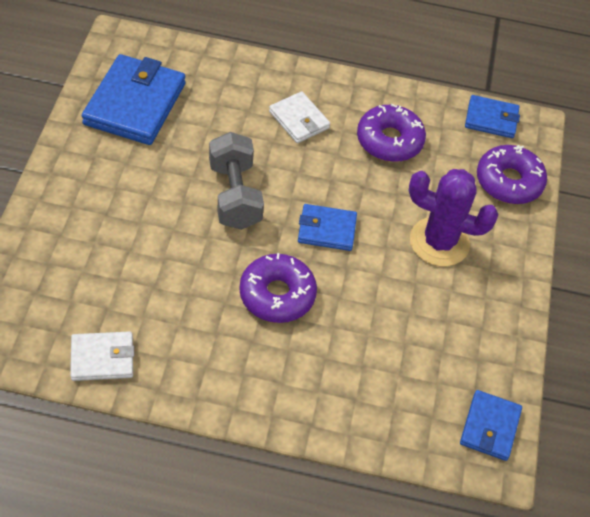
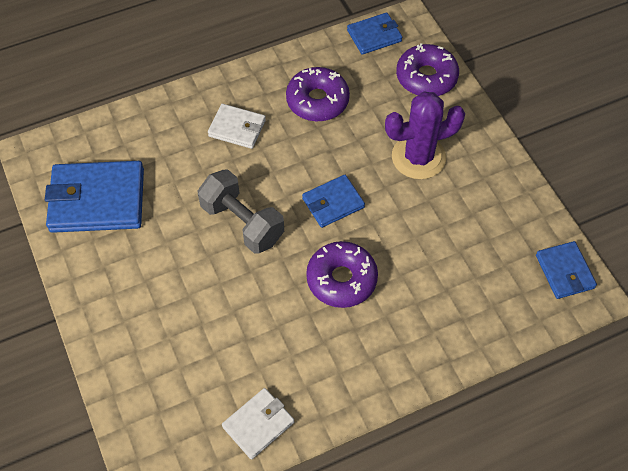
camera: 30 degrees left, 5 degrees up
blue wallet [82,54,185,145] -> blue wallet turned 75 degrees counterclockwise [45,161,144,233]

